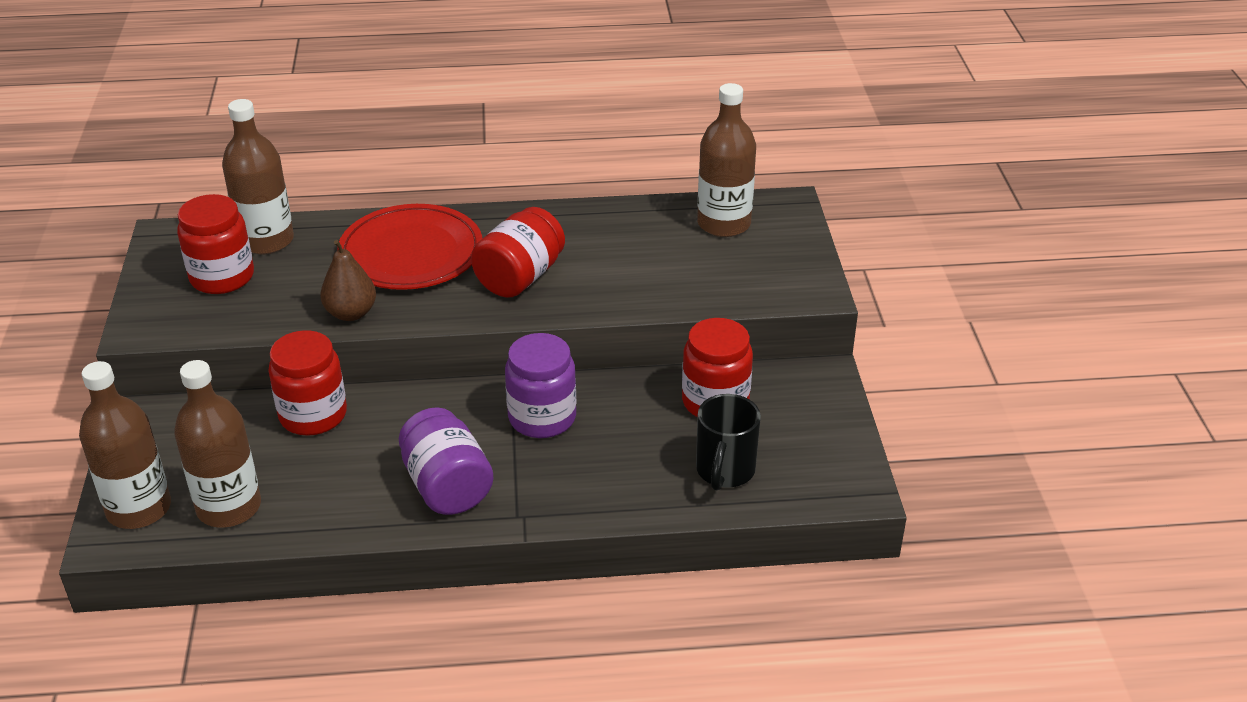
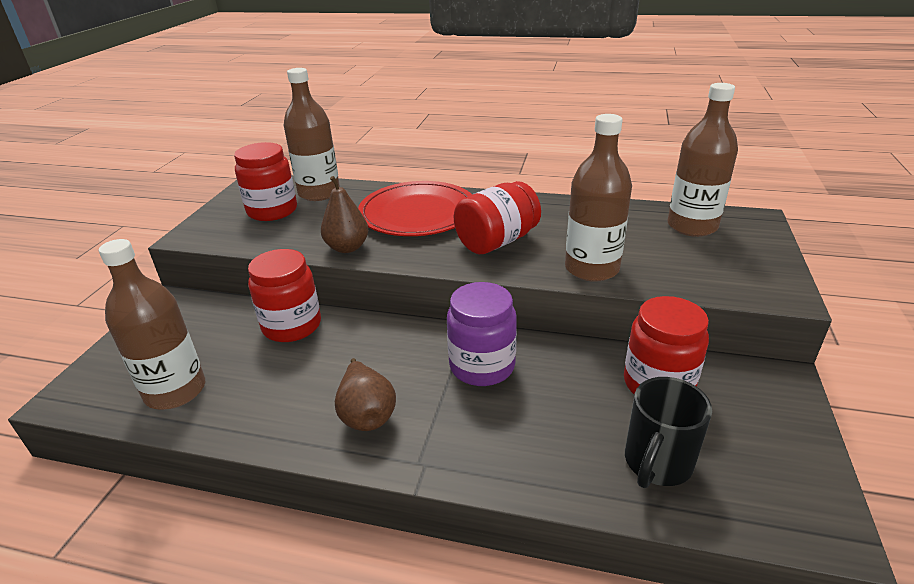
camera: 20 degrees right, 5 degrees down
brown bottle [79,361,171,529] -> brown bottle moved to [565,114,632,282]
purple jar [399,407,493,515] -> brown pear [335,358,396,431]

